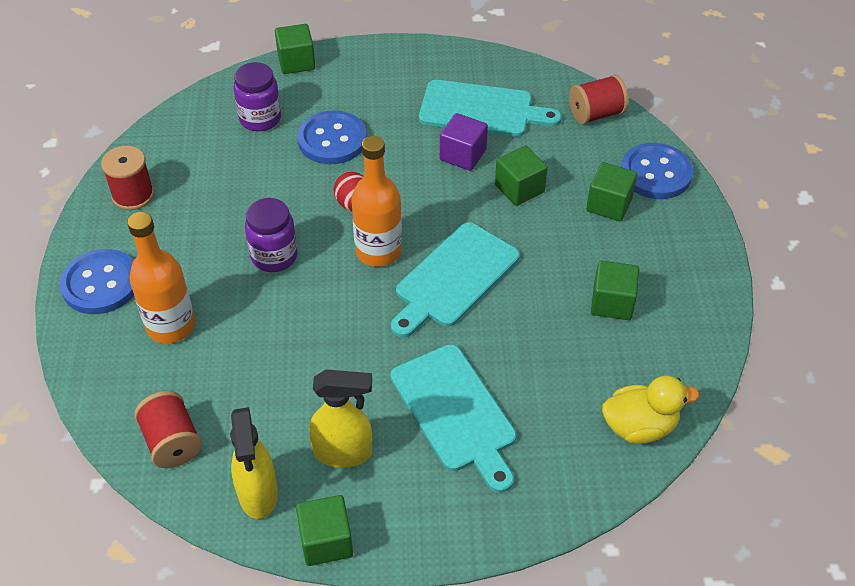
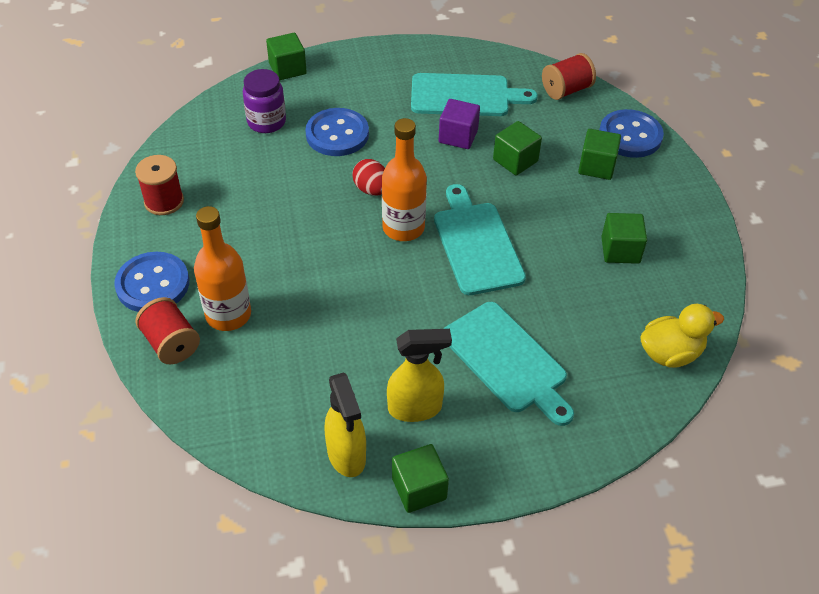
camera: 10 degrees left, 0 degrees up
red spool [134,391,202,468] -> red spool moved to [135,297,200,365]
purple jar [245,198,298,272] -> none
turquoise cutting board [391,222,520,338] -> turquoise cutting board turned 135 degrees clockwise [434,184,526,295]

